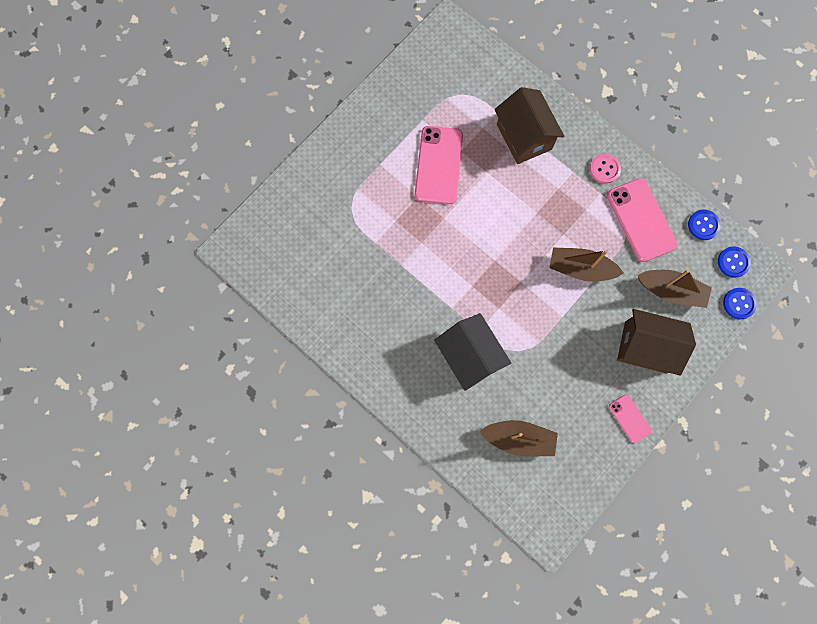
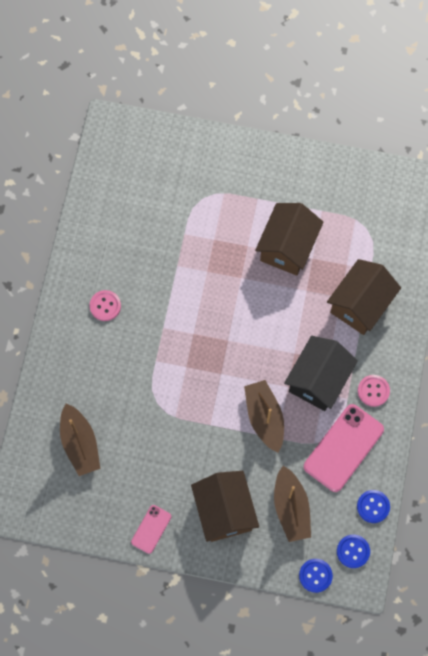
camera: 60 degrees right, 5 degrees down
pink phone [415,126,463,204] -> brown house [255,203,324,276]
black house [434,313,511,391] -> black house moved to [284,336,358,411]
none -> pink button [90,290,121,321]

